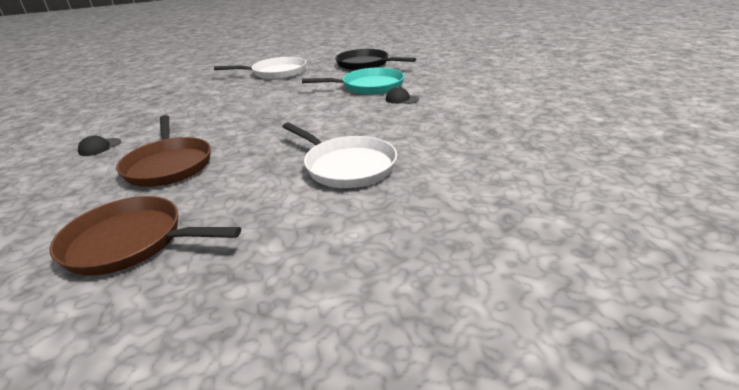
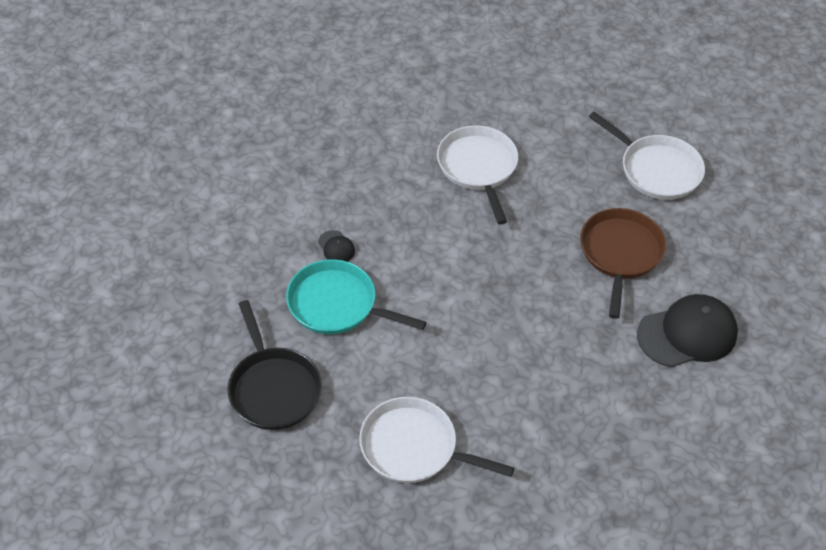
camera: 150 degrees left, 20 degrees up
brown pan [49,196,241,276] -> white pan [589,112,705,200]
black cap [78,136,121,156] -> black cap [637,294,738,367], size x2.27

